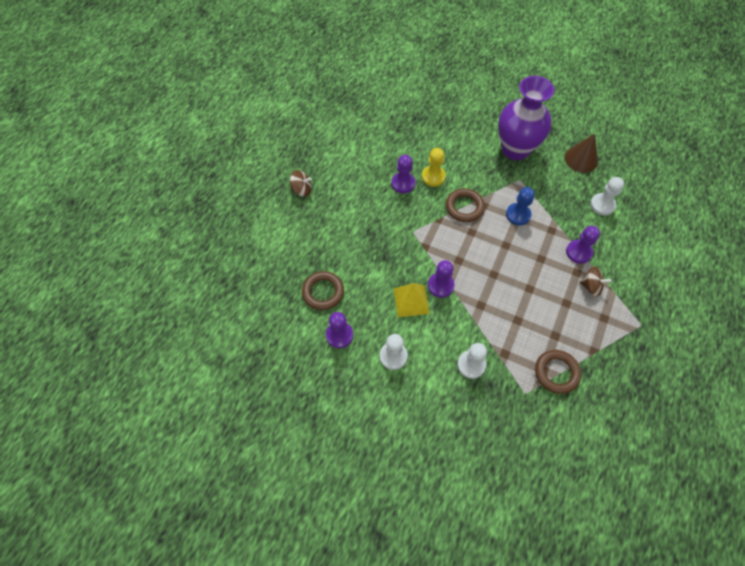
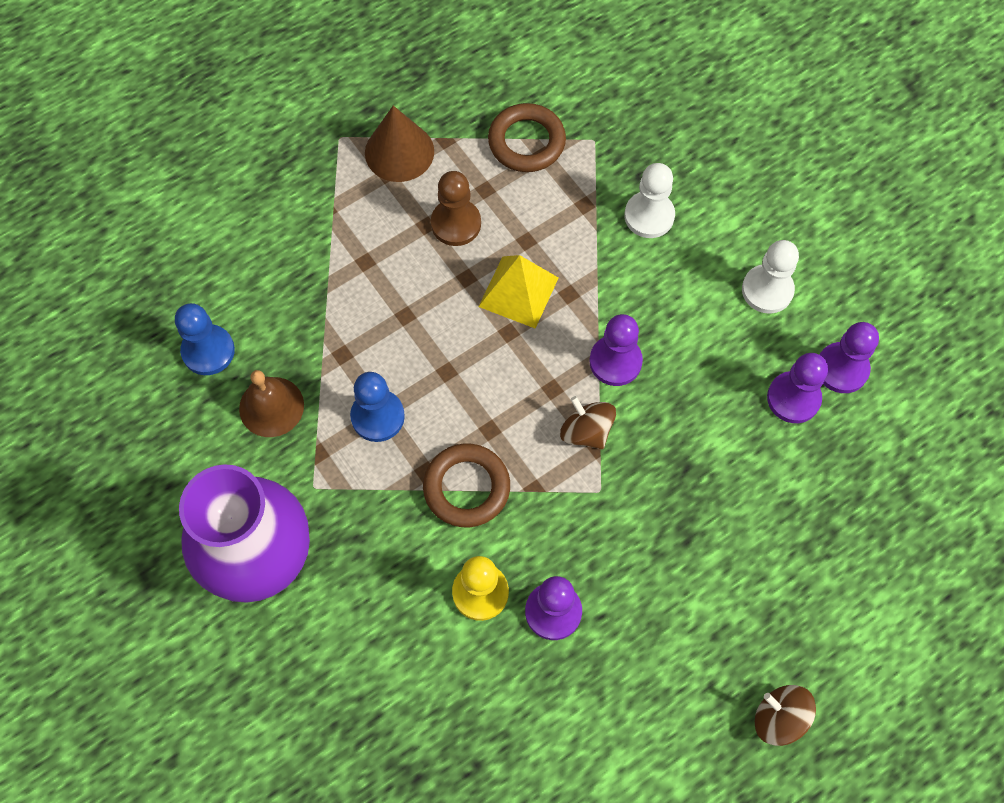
camera: 150 degrees left, 5 degrees up
brown ring [302,271,344,310] -> none
yellow pyramid [394,283,430,317] -> yellow pyramid moved to [478,255,558,329]
brown cone [565,134,598,173] -> brown cone moved to [365,106,434,182]
purple pawn [566,226,600,264] -> purple pawn moved to [767,353,828,423]
brown spinning top [579,266,612,297] -> brown spinning top moved to [560,396,616,449]
white pawn [590,177,624,215] -> blue pawn [175,303,235,375]
none -> brown bell [239,370,304,437]
none -> brown pawn [431,171,481,246]

